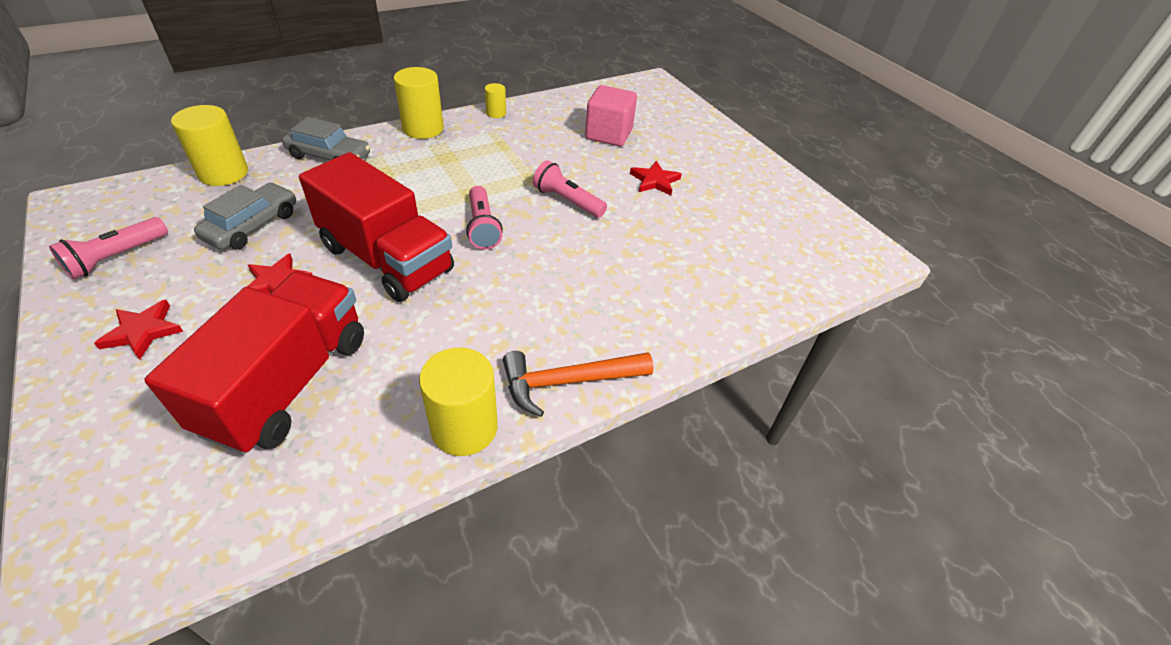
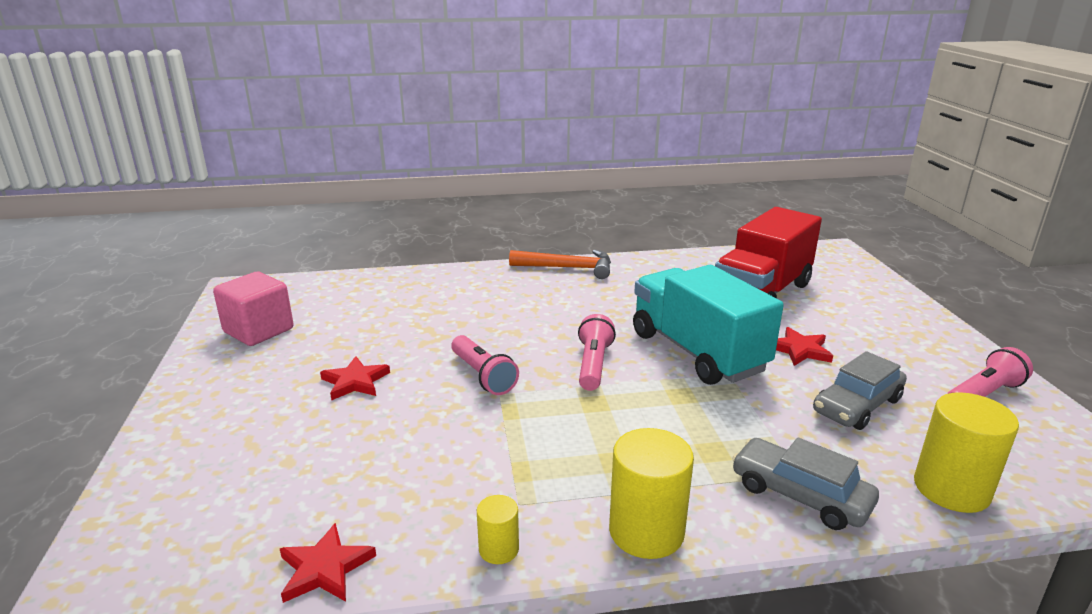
camera: 155 degrees left, 20 degrees down
red star [94,300,183,360] -> red star moved to [280,523,376,603]
red truck [299,152,454,302] -> turquoise truck [633,265,784,385]
yellow cylinder [419,348,498,456] -> none
pink cube [585,85,637,146] -> pink cube moved to [213,272,294,346]

